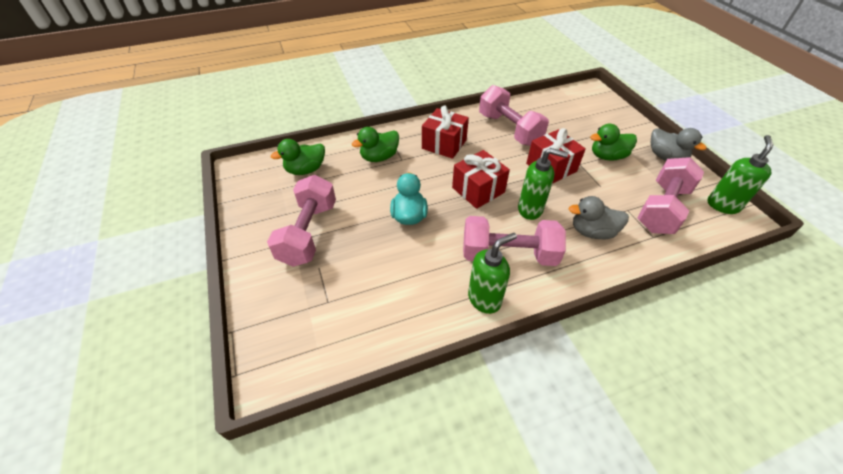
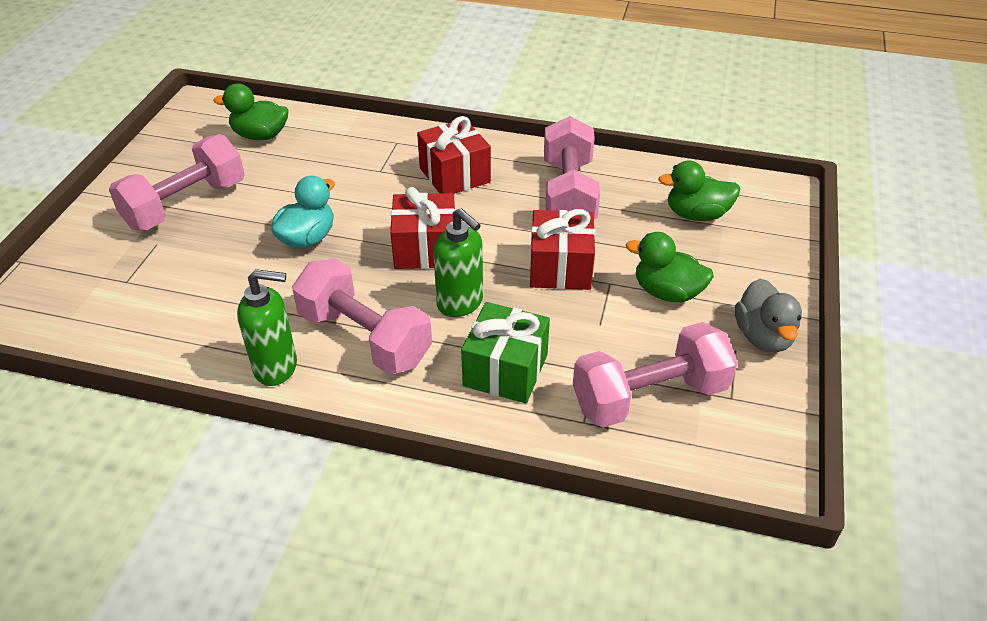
camera: 35 degrees right, 5 degrees down
green duck [352,127,399,162] -> green duck moved to [658,160,740,221]
grey duck [569,196,629,239] -> green gift [461,302,550,403]
green soap dispenser [708,135,773,214] -> none

